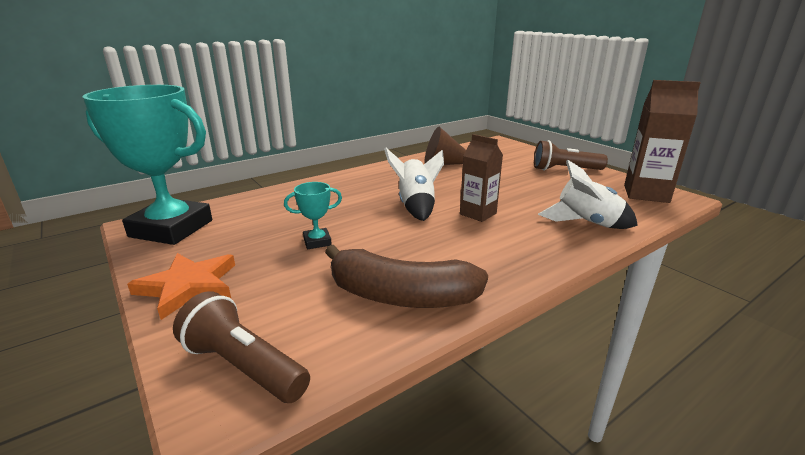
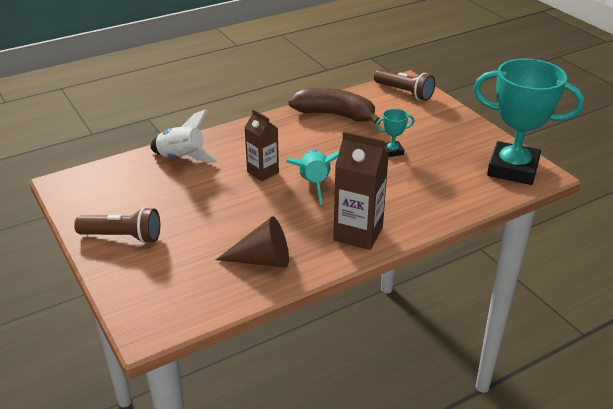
camera: 175 degrees left, 10 degrees up
orange star [127,253,235,320] -> none
white rocket [384,148,444,221] -> turquoise rocket [286,149,339,205]
brown carton [624,80,701,203] -> brown carton moved to [333,131,389,250]

